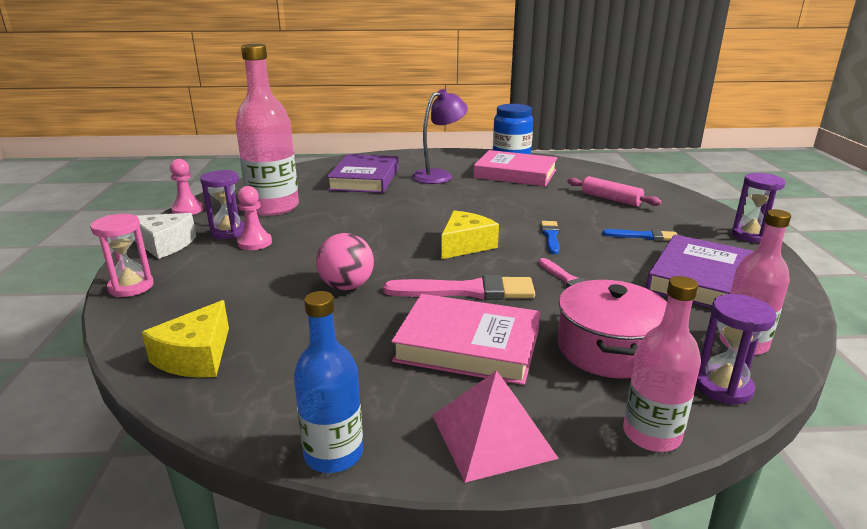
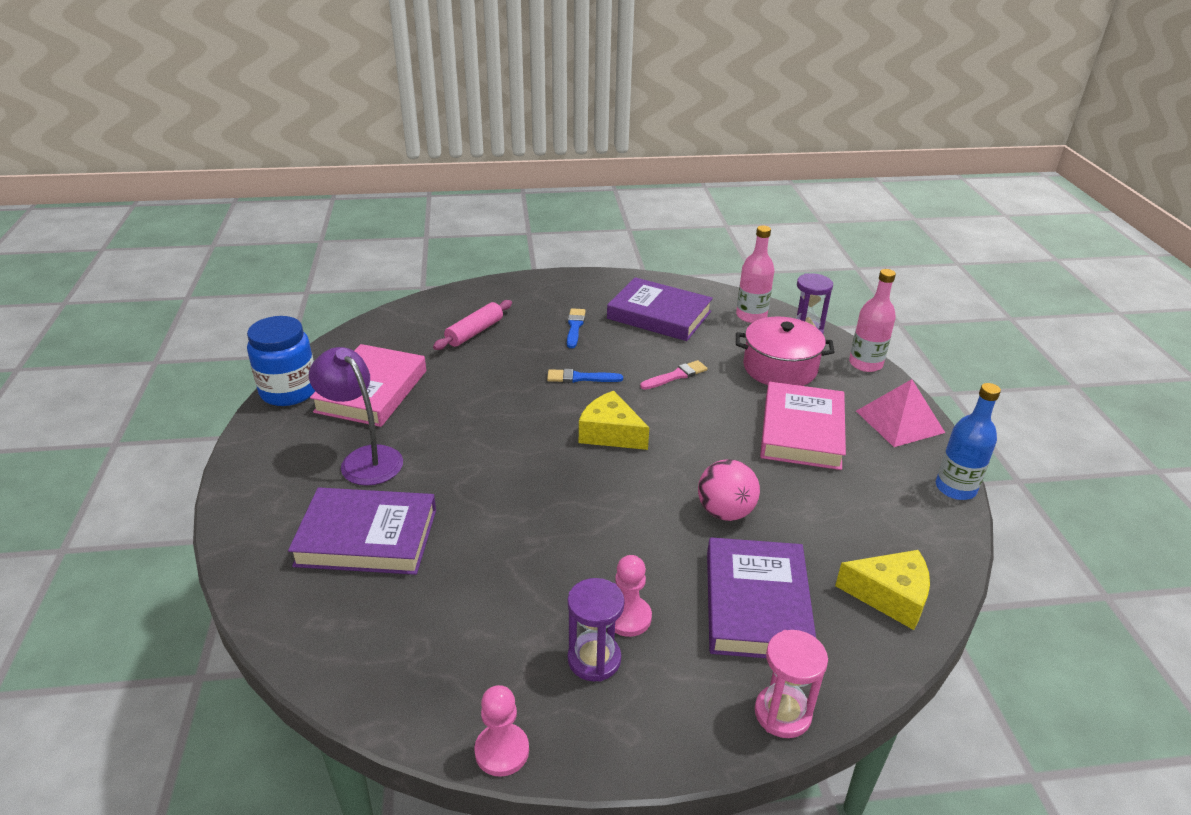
camera: 95 degrees left, 10 degrees up
white cheese [134,213,196,259] -> none
pink bottle [235,44,299,216] -> none
pink brush [383,275,535,300] -> none
purple hourglass [732,173,786,243] -> none
none -> purple book [707,537,816,658]

